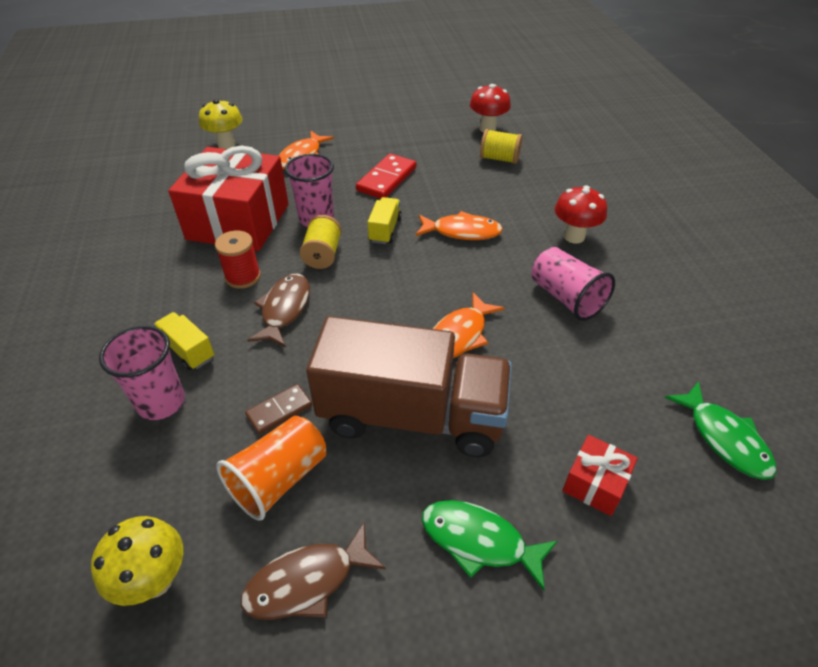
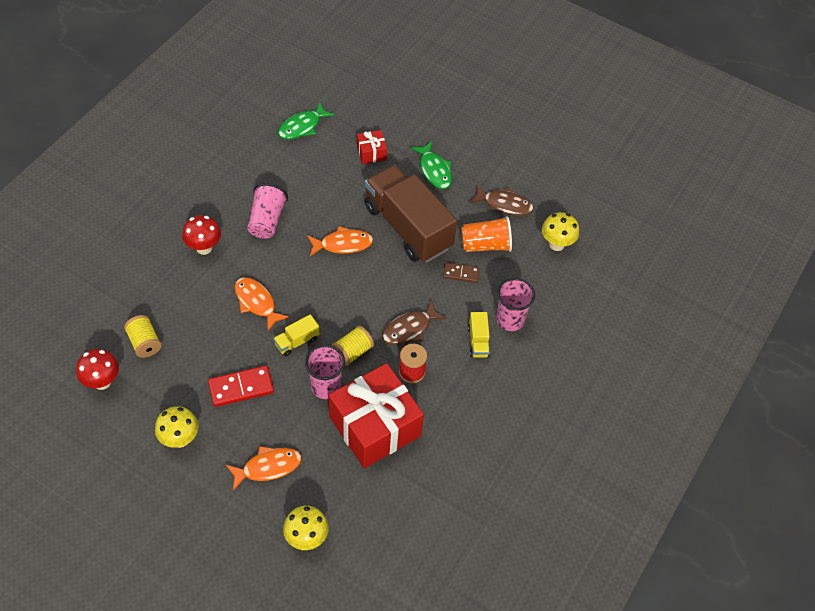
camera: 140 degrees left, 10 degrees up
green fish [665,381,776,480] -> green fish turned 150 degrees counterclockwise [278,102,335,139]
none -> yellow mushroom [155,406,199,448]

